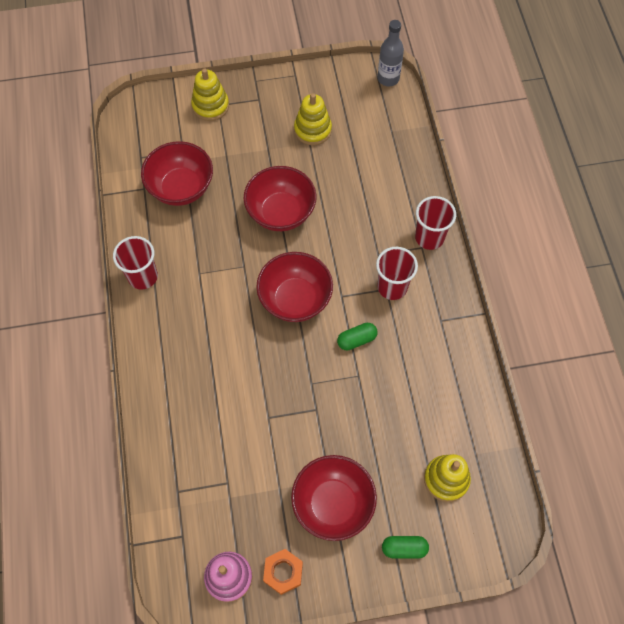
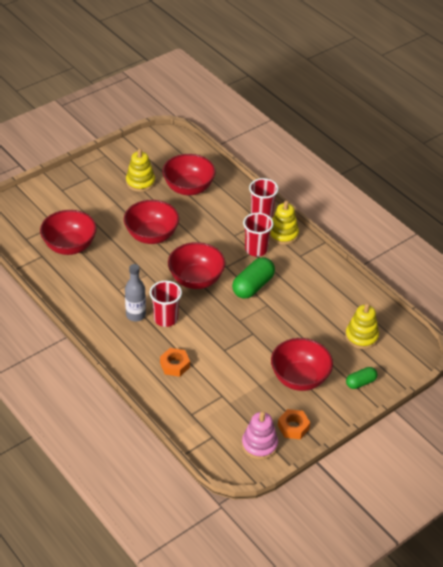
camera: 30 degrees left, 20 degrees down
red cup [113,236,158,290] -> red cup moved to [150,281,182,327]
yellow stacking toy [191,68,229,121] -> yellow stacking toy moved to [269,201,299,245]
green capsule [337,323,377,350] -> green capsule [232,257,275,299], size x1.71
grey bottle [378,20,404,86] -> grey bottle moved to [125,264,146,321]
none -> orange nut [160,348,190,377]
none -> red bowl [162,154,216,195]

